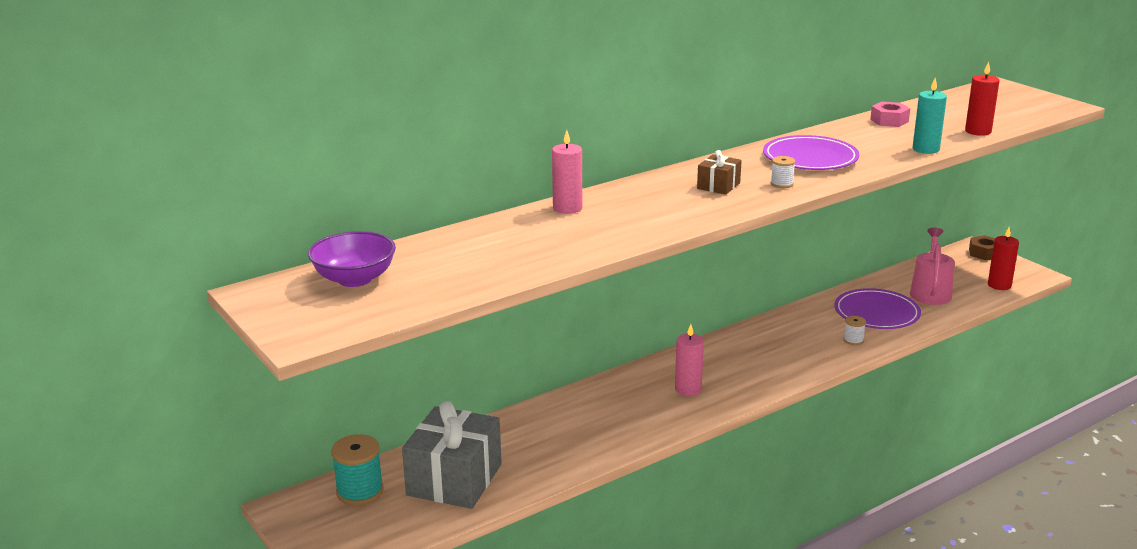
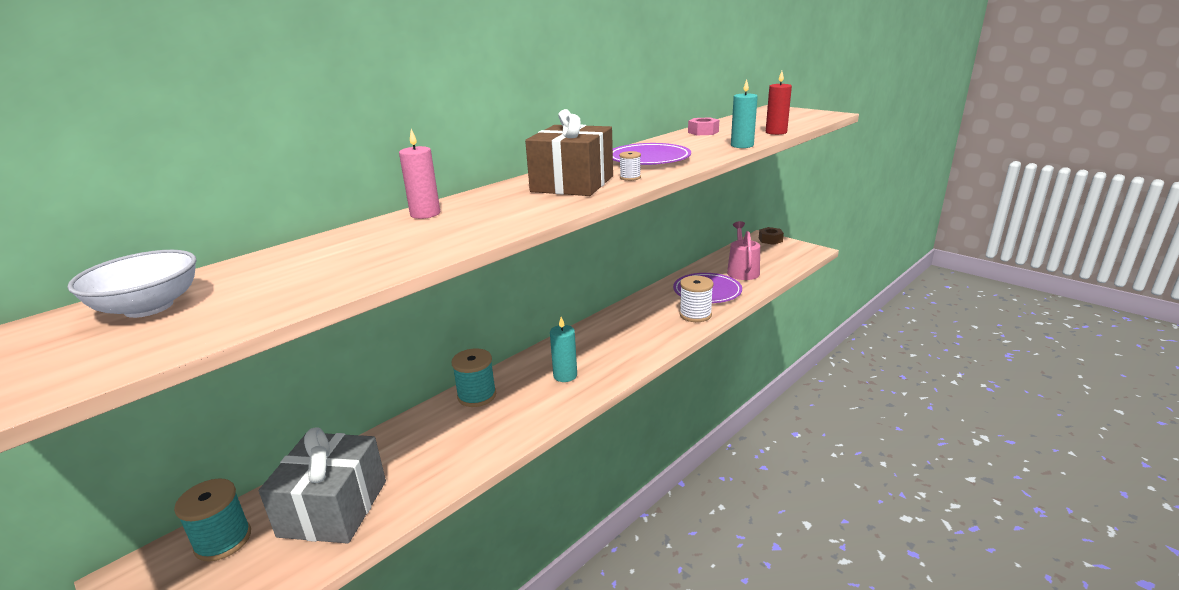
camera: 10 degrees left, 0 degrees up
purple bowl [308,231,396,287] -> white bowl [67,250,196,318]
pink candle [675,324,704,396] -> turquoise candle [550,317,577,382]
brown gift [697,150,742,195] -> brown gift [525,109,613,196], size x2.12
white spool [843,316,866,345] -> white spool [679,276,714,322], size x1.91
red candle [988,227,1019,290] -> none
none -> turquoise spool [451,348,496,407]

